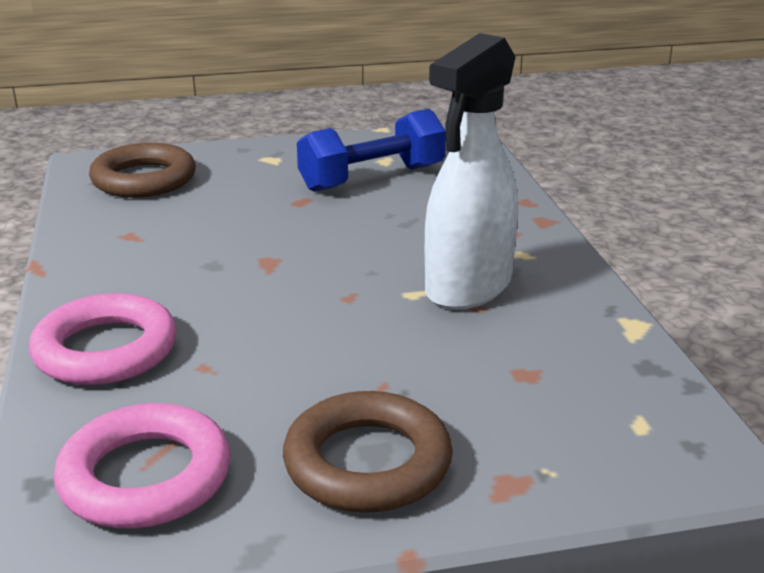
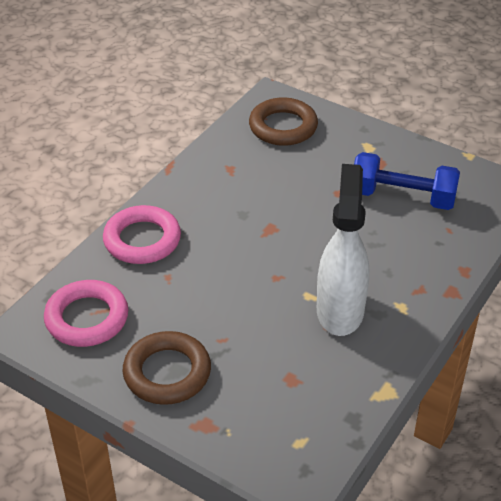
camera: 45 degrees right, 15 degrees up
white spray bottle [425,33,518,310] -> white spray bottle turned 105 degrees clockwise [317,164,369,336]

